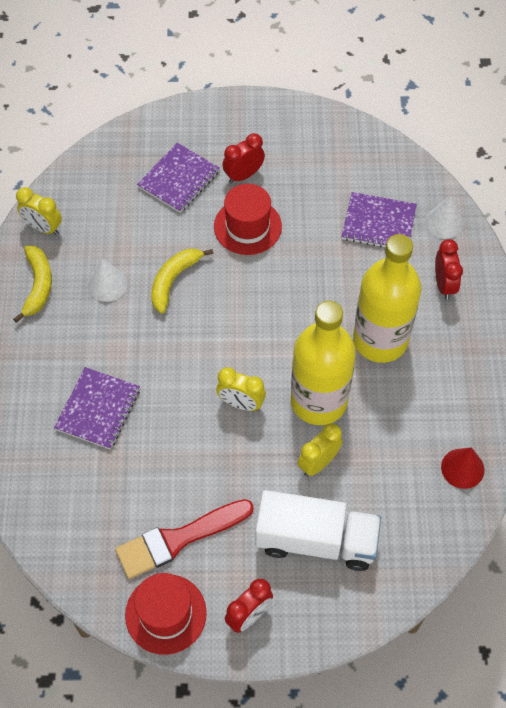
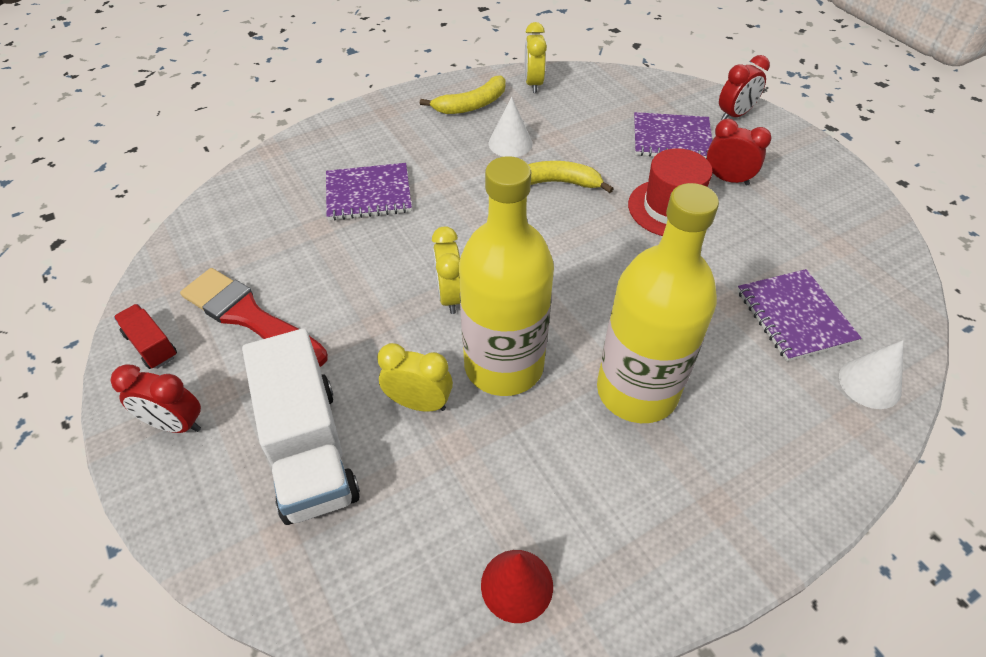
camera: 60 degrees right, 10 degrees down
red hat [125,573,207,655] -> red truck [114,304,177,369]
red clock [435,239,463,300] -> red clock moved to [719,55,770,120]

